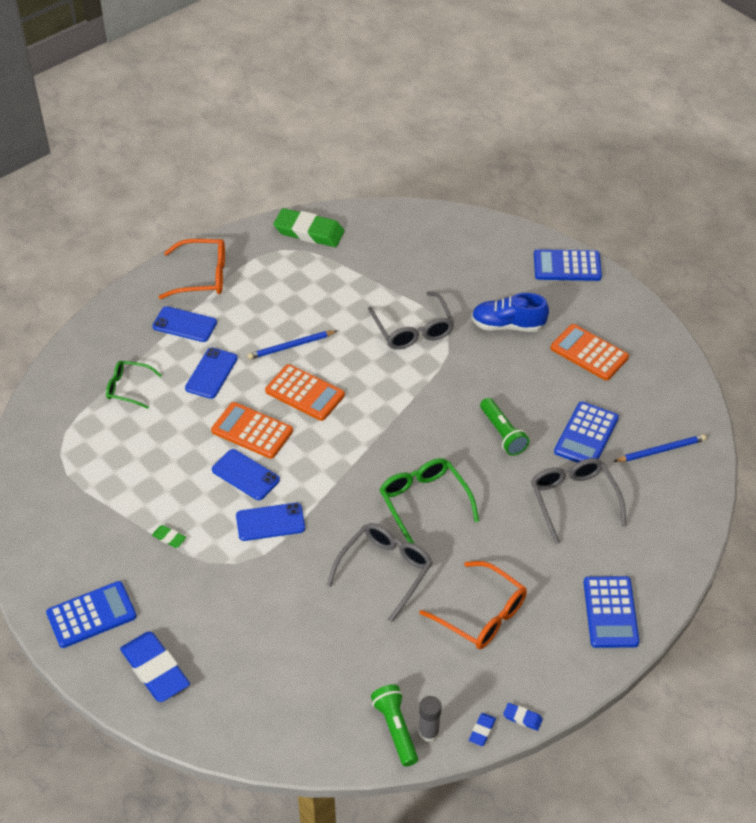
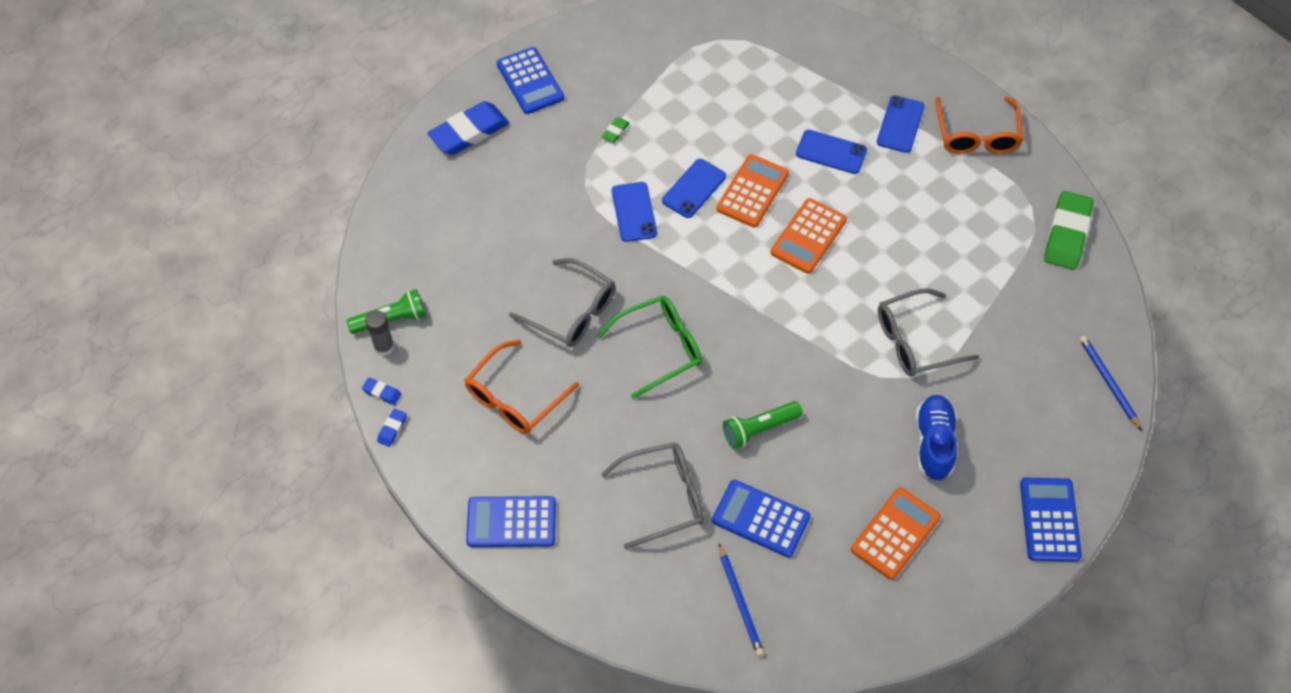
camera: 90 degrees right, 10 degrees up
green glasses [106,361,162,409] -> none
blue pencil [247,330,337,359] -> blue pencil moved to [1080,336,1142,431]

